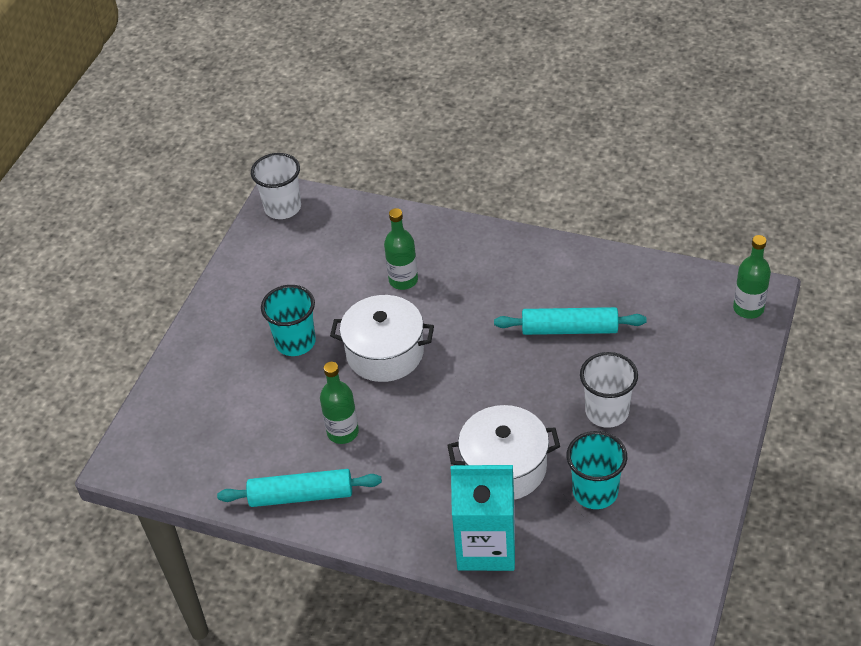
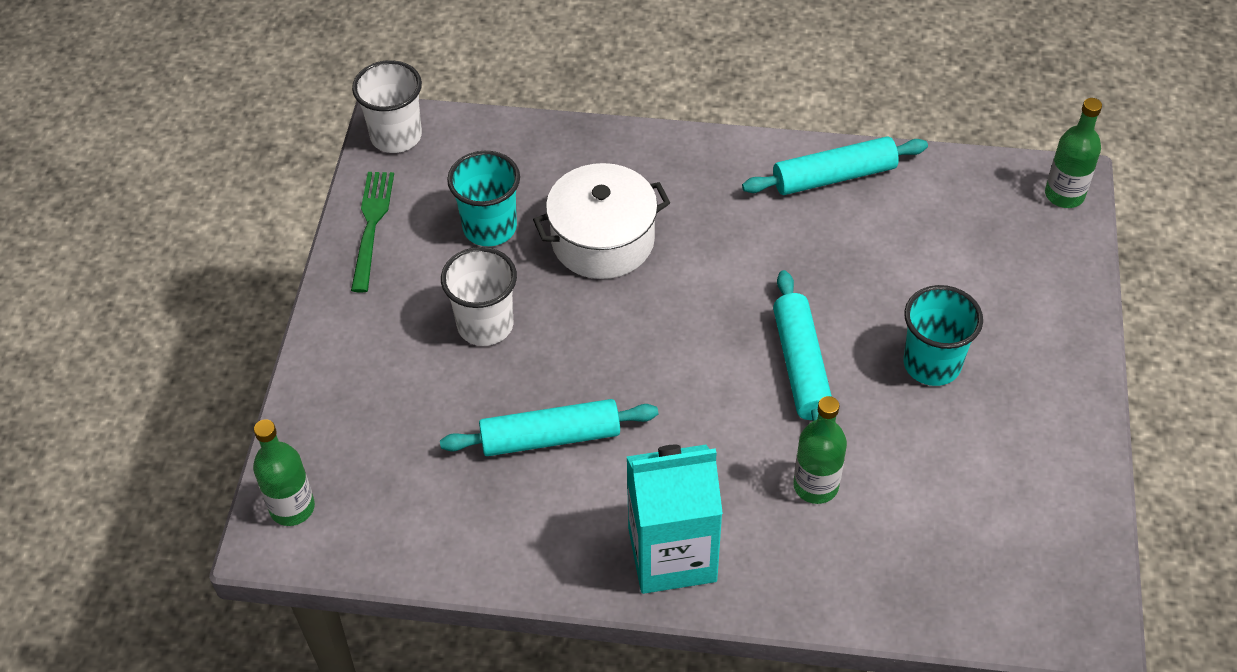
camera: 165 degrees right, 5 degrees up
white cup [251,153,301,219] -> white cup moved to [352,60,422,153]
green bottle [320,362,359,444] -> green bottle moved to [1045,98,1102,208]
white pot [330,295,434,382] -> turquoise rolling pin [773,270,832,421]
turquoise carton [451,465,515,571] -> turquoise carton moved to [627,445,723,594]
none -> green fork [351,172,394,293]

